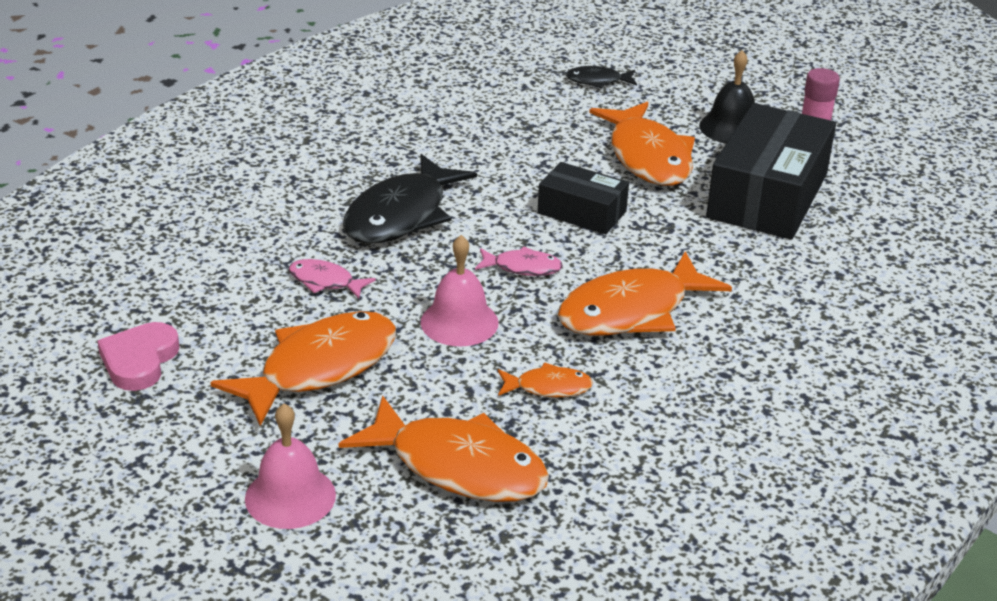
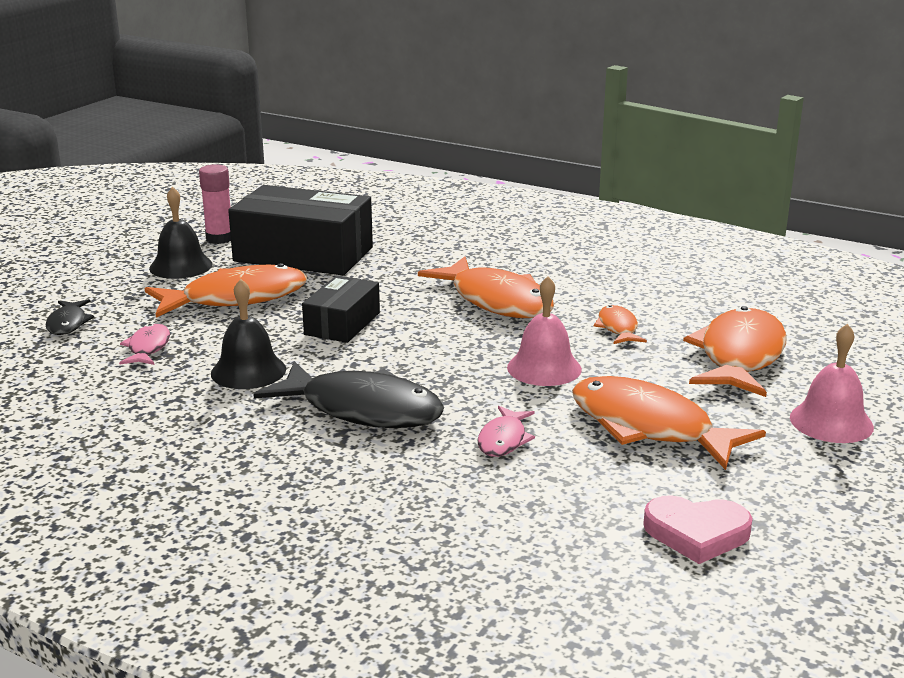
camera: 95 degrees left, 10 degrees down
pink fish [475,246,563,276] -> pink fish moved to [119,324,170,365]
none -> black bell [211,279,286,389]

